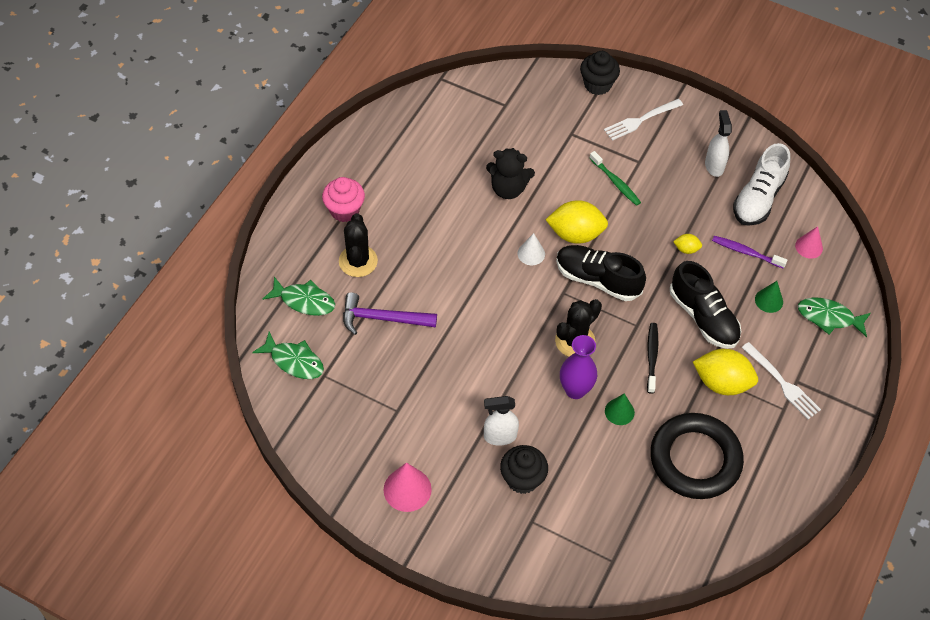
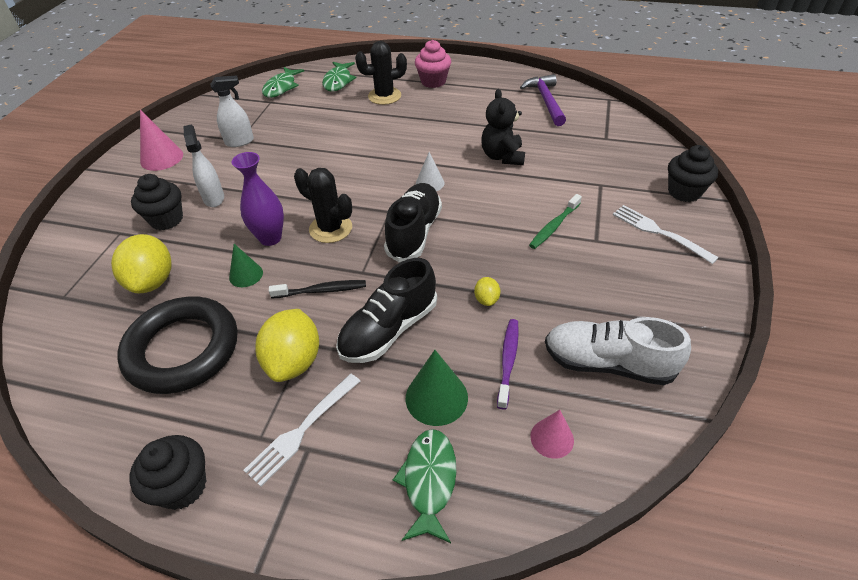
camera: 80 degrees right, 10 degrees down
purple hammer [343,292,437,335] -> purple hammer moved to [520,74,566,126]
yellow lemon [546,200,608,244] -> yellow lemon moved to [111,234,172,293]
white spray bottle [705,110,732,177] -> white spray bottle moved to [210,75,254,147]
green cone [755,281,783,313] -> green cone [406,350,468,426], size x1.55
none -> black cupcake [129,435,207,510]

